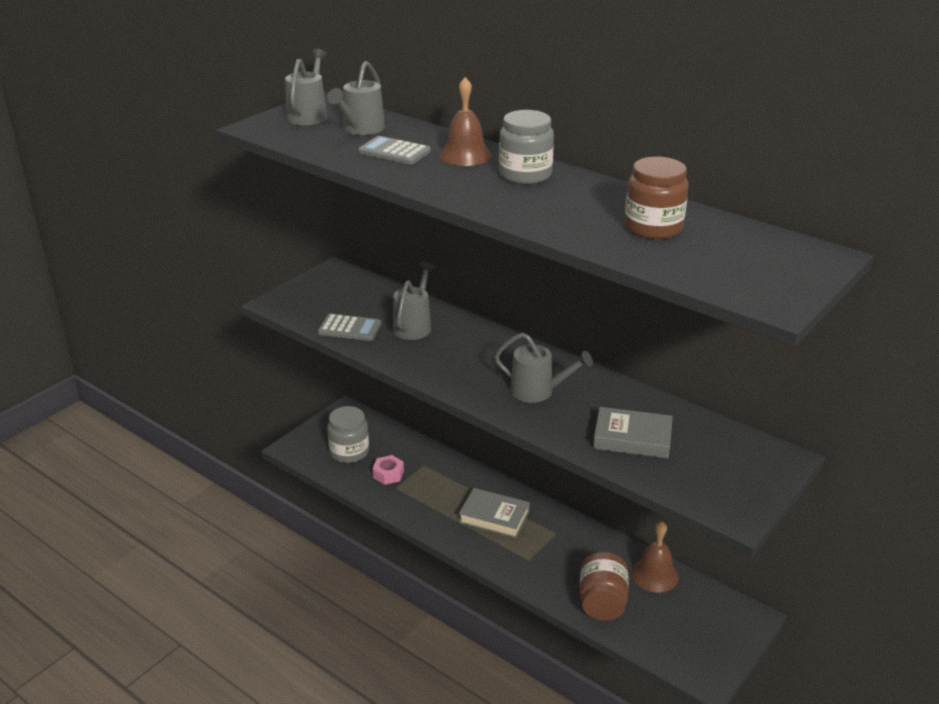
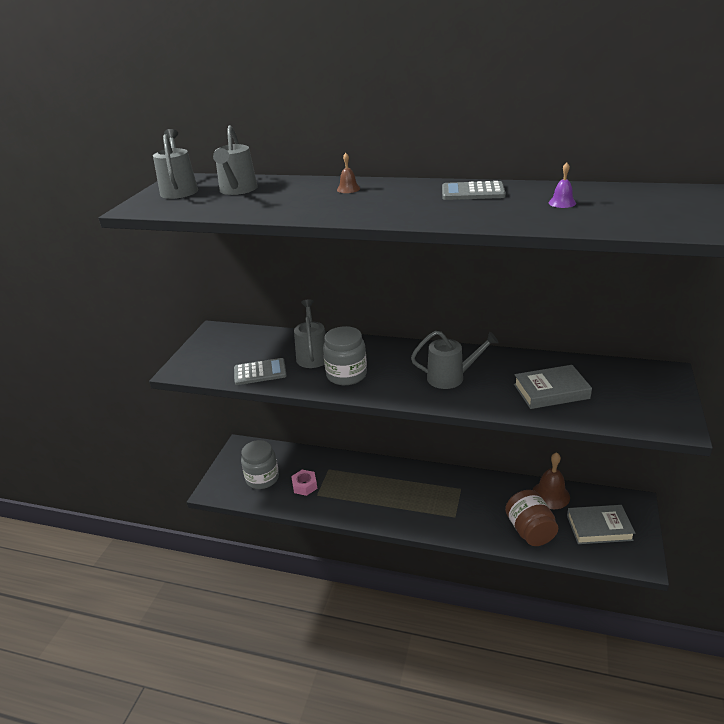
camera: 20 degrees left, 0 degrees up
grey calculator [358,136,431,165] -> grey calculator moved to [442,181,506,200]
brown bell [439,77,491,166] -> brown bell [337,153,360,193], size x0.50
grey book [459,488,530,538] -> grey book moved to [567,505,635,544]
grey jar [499,110,554,184] -> grey jar moved to [323,326,367,385]
brown jar [625,157,689,239] -> purple bell [549,162,576,208]

